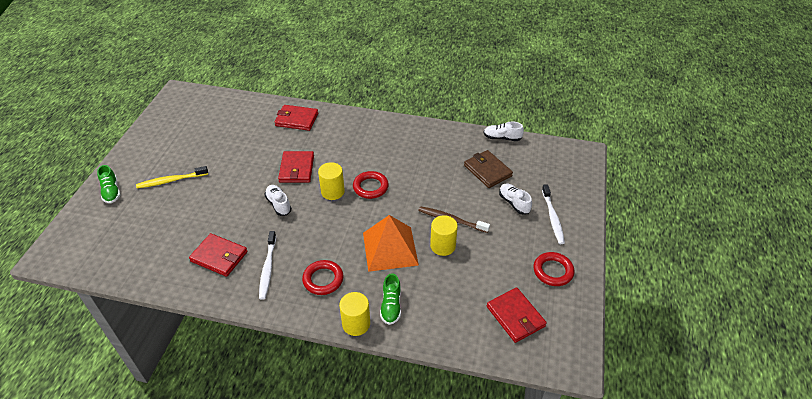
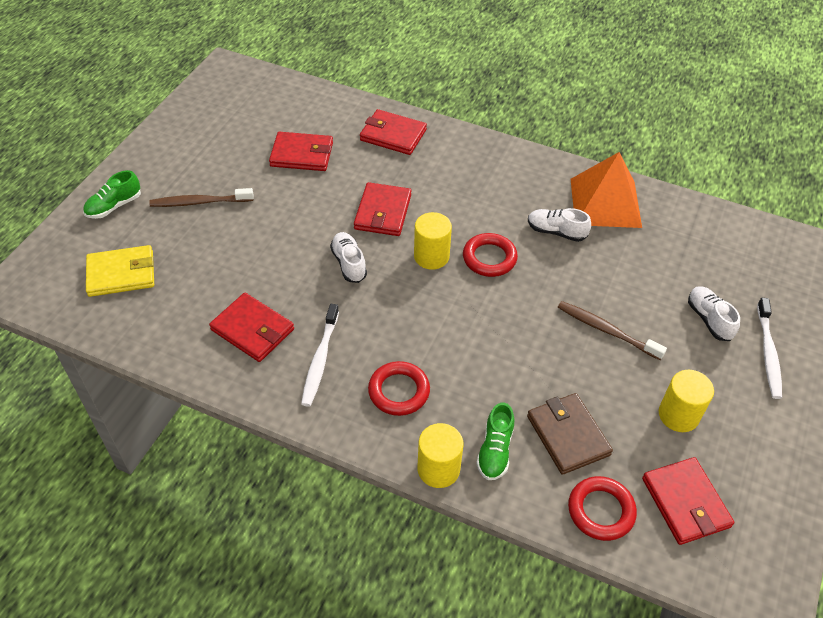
camera: 10 degrees right, 5 degrees up
green shoe [97,165,121,203] -> green shoe turned 60 degrees clockwise [83,170,141,219]
yellow toothbrush [136,166,208,188] -> brown toothbrush [149,188,254,207]
orange pyramid [363,215,419,272] -> orange pyramid moved to [571,152,642,228]
yellow cylinder [430,215,458,256] -> yellow cylinder moved to [659,370,714,432]
brown wallet [464,150,513,188] -> brown wallet moved to [527,393,613,475]
white shoe [483,122,524,141] -> white shoe moved to [528,208,591,242]
red ring [533,252,574,286] -> red ring moved to [568,476,637,541]
none -> yellow wallet [86,245,154,297]
none -> red wallet [269,132,333,171]

